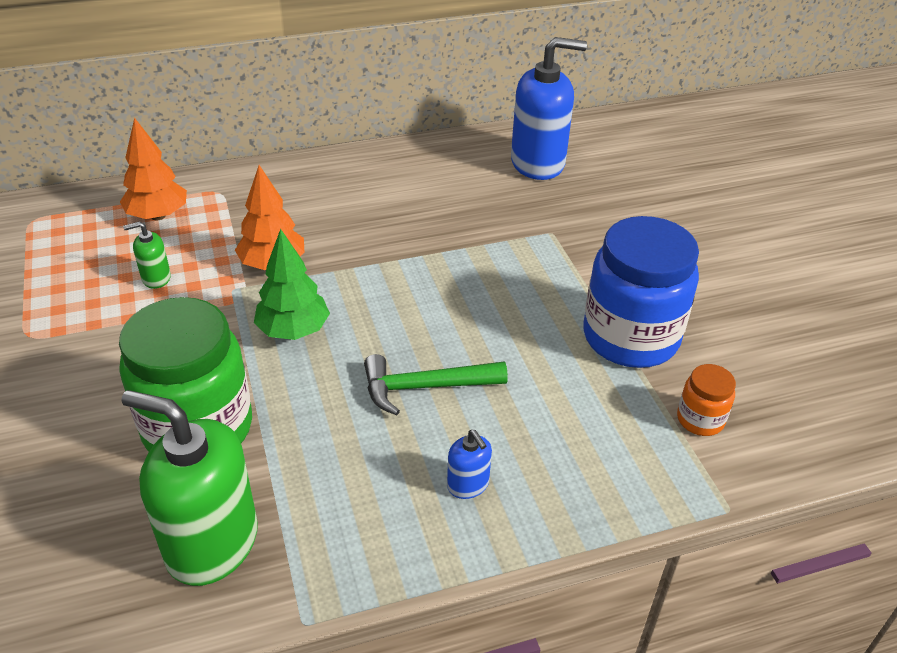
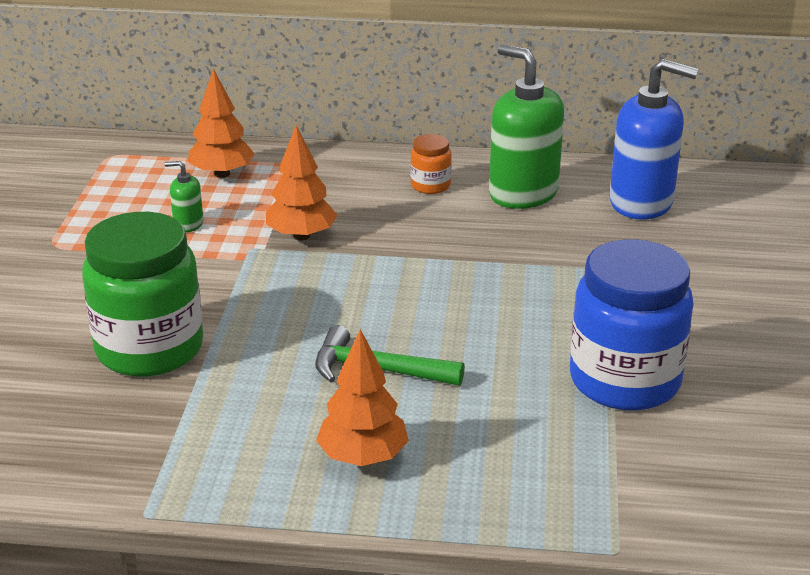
camera: 25 degrees right, 10 degrees down
green soap dispenser [122,390,258,586] -> green soap dispenser moved to [489,44,564,209]
green tree [254,229,330,340] -> none
blue soap dispenser [447,430,492,499] -> orange tree [316,329,409,466]
orange jar [677,364,736,436] -> orange jar moved to [410,134,452,194]

